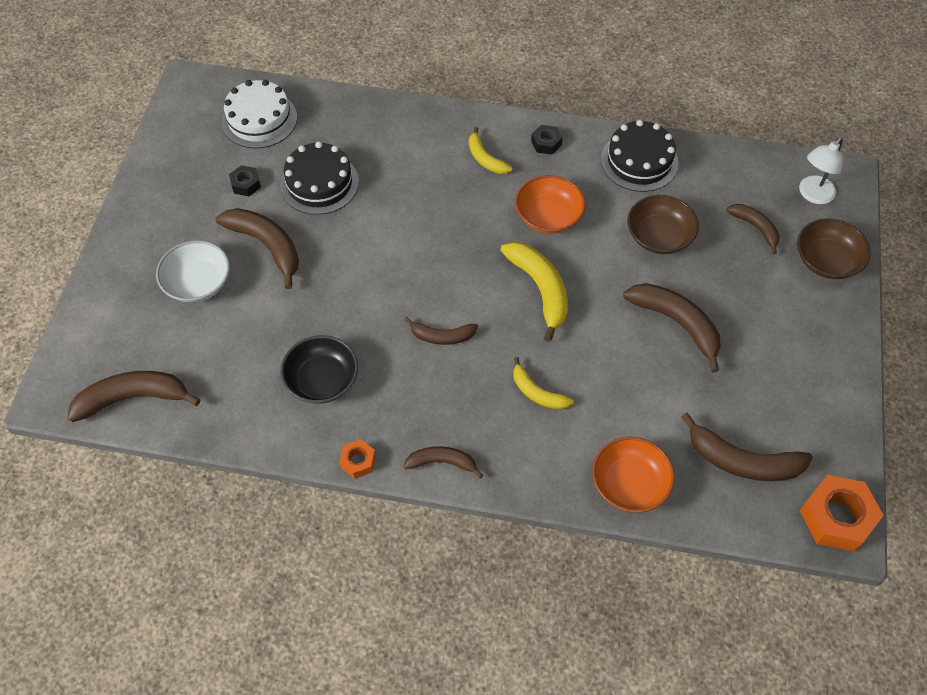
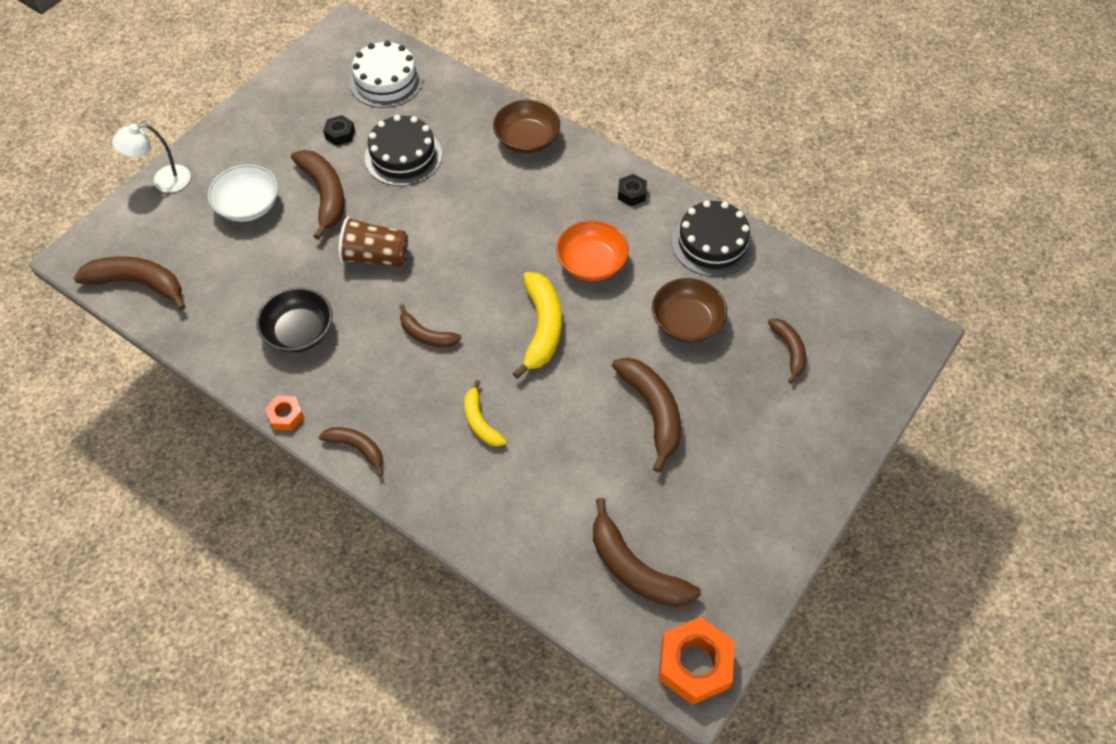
camera: 25 degrees right, 0 degrees up
yellow banana [469,127,512,174] -> none
orange bowl [592,437,675,513] -> none
brown bowl [797,218,871,279] -> brown bowl moved to [493,100,560,154]
white lamp [799,138,843,204] -> white lamp moved to [112,123,191,193]
none -> brown cup [338,216,408,267]

